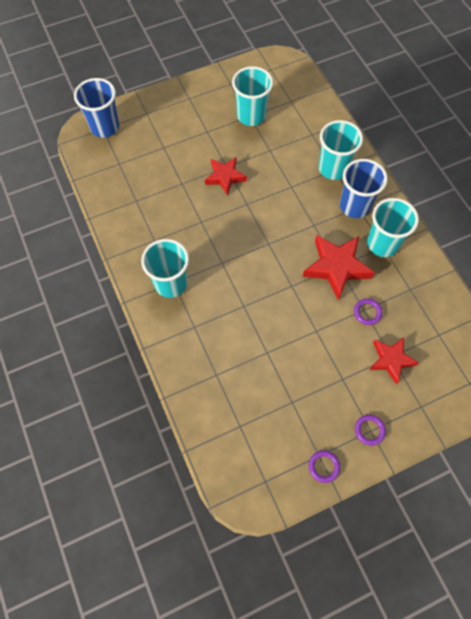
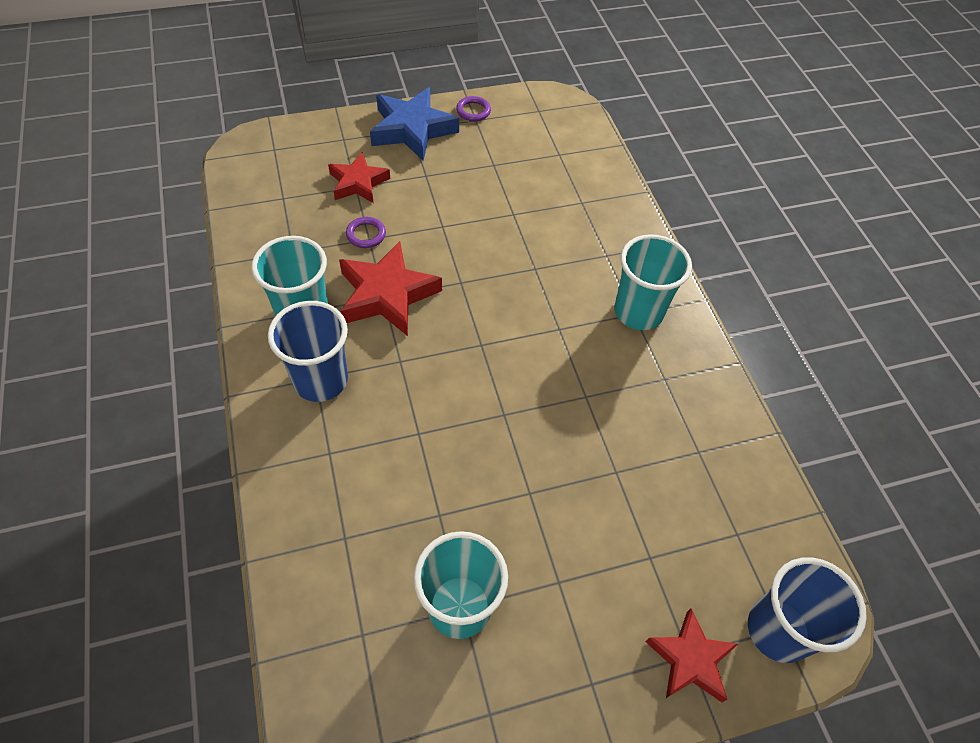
camera: 175 degrees left, 10 degrees down
red star [205,157,247,196] -> red star moved to [646,608,738,702]
turquoise cup [318,120,363,180] -> none
purple ring [355,415,386,446] -> blue star [370,87,459,161]

